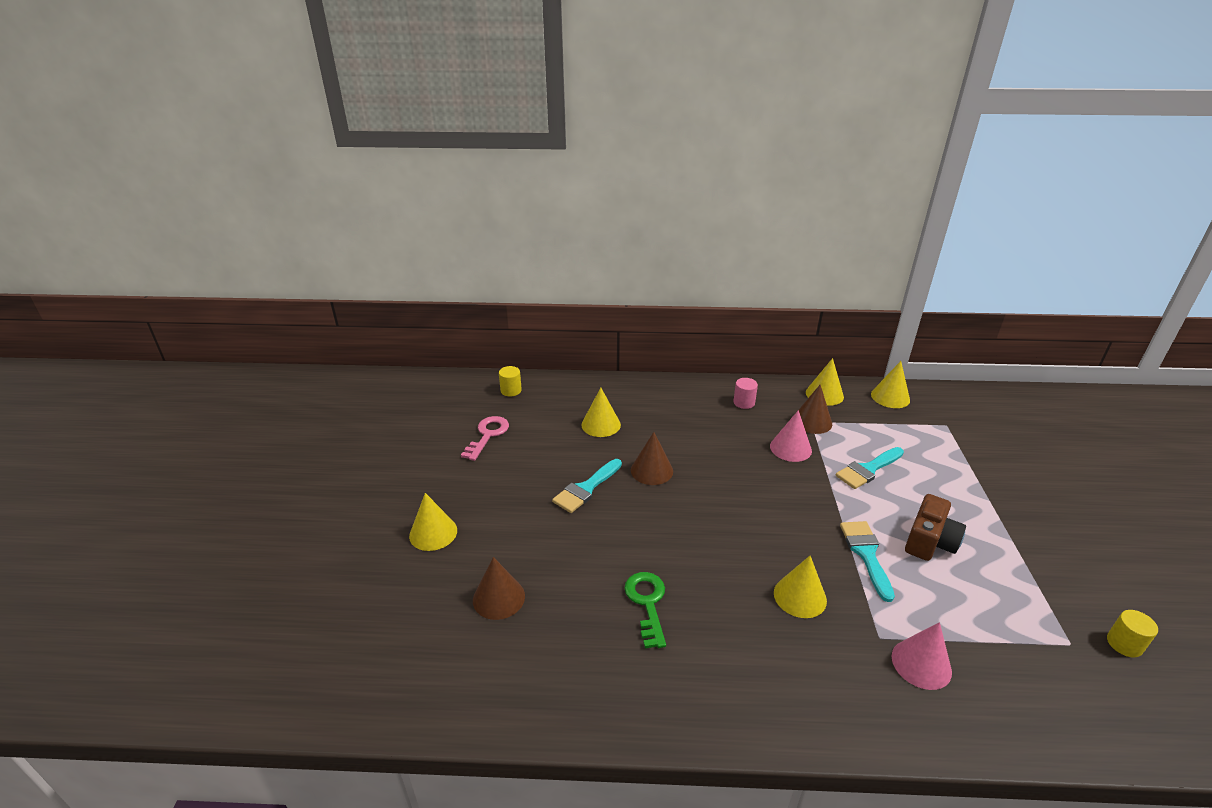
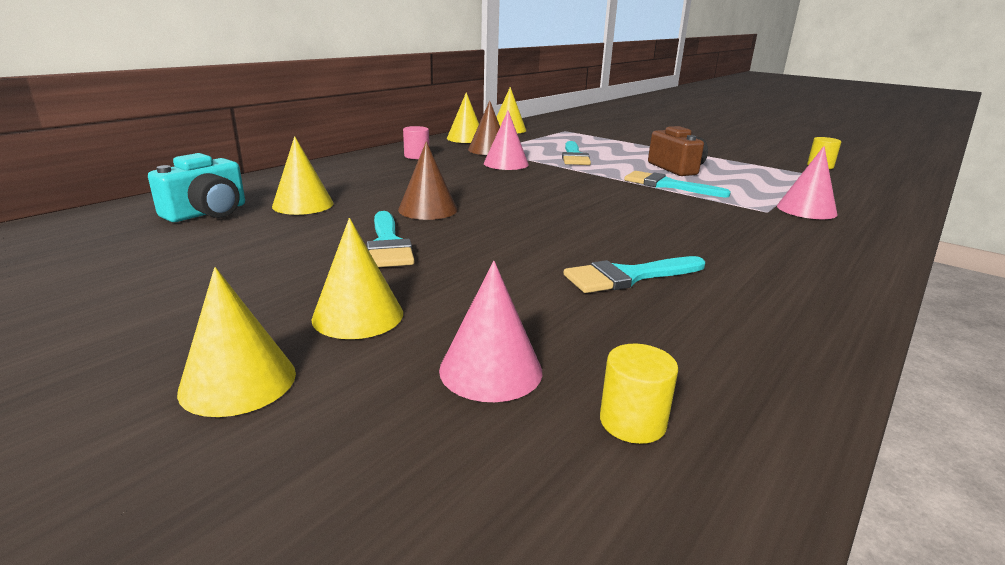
camera: 55 degrees left, 10 degrees down
pink key [461,416,509,461] -> none
brown cone [473,557,525,620] -> pink cone [439,261,542,402]
yellow cylinder [499,366,522,396] -> yellow cylinder moved to [600,344,679,444]
green key [624,572,666,648] -> turquoise brush [564,256,705,293]
yellow cone [774,556,827,618] -> yellow cone moved to [311,218,403,339]
none -> turquoise camera [148,153,245,222]

